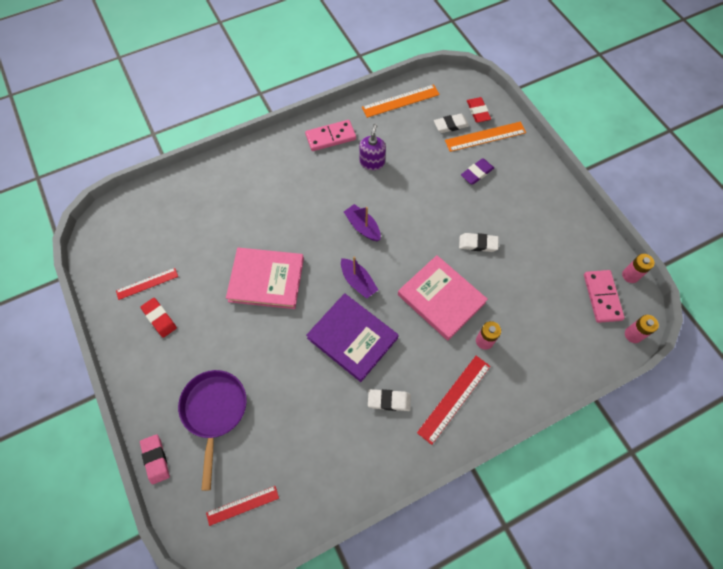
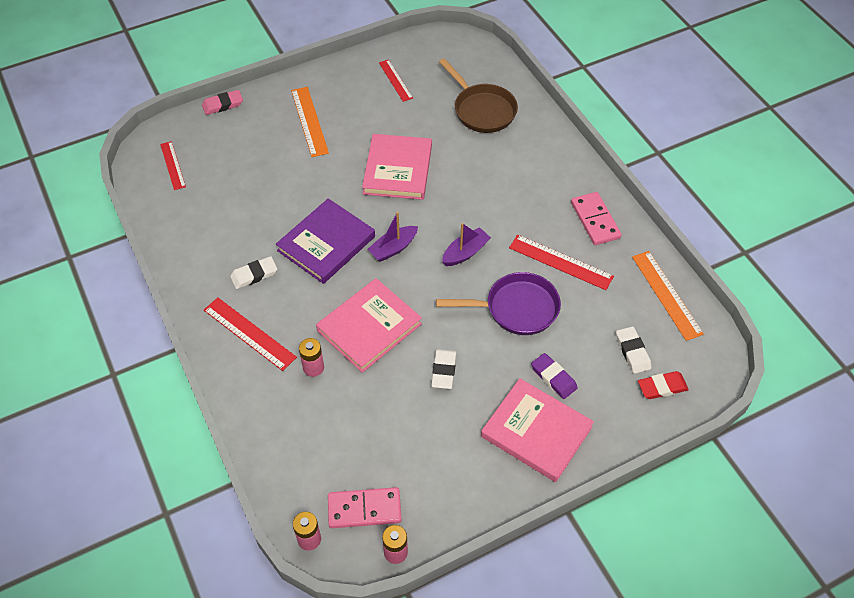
camera: 90 degrees right, 10 degrees down
red eraser [140,298,177,338] -> none
purple pan [178,370,247,491] -> purple pan moved to [436,272,561,335]
purple soap dispenser [359,124,386,170] -> red ruler [509,235,614,290]
white eraser [368,389,411,411] -> white eraser turned 60 degrees clockwise [230,256,277,289]
orange ruler [445,122,526,152] -> orange ruler moved to [291,87,329,157]
none -> brown pan [439,58,518,133]
none -> pink book [481,378,594,482]

